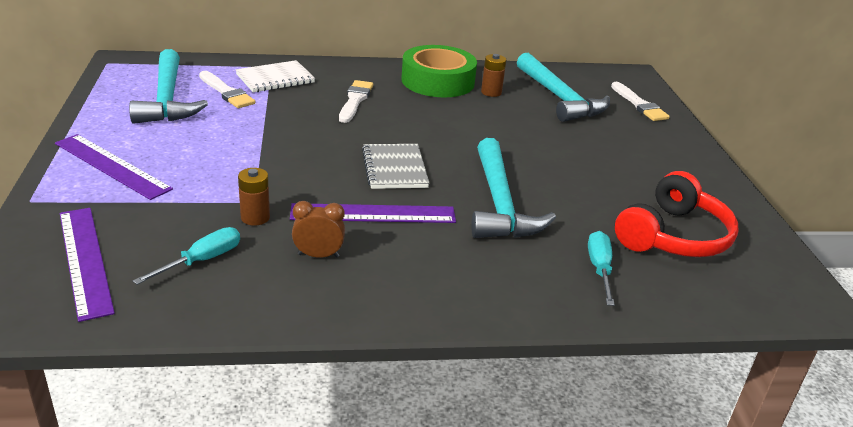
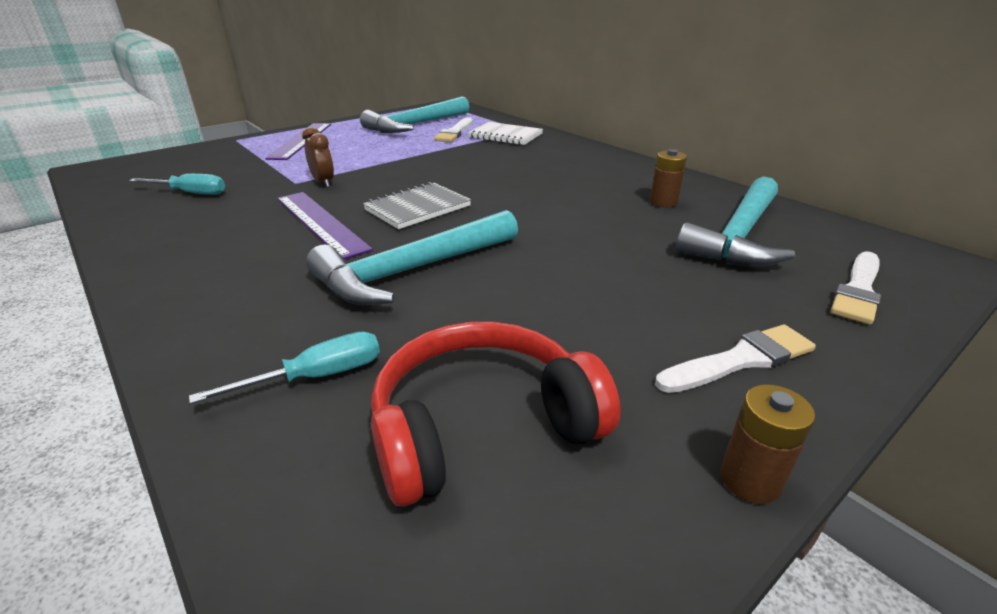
camera: 60 degrees right, 0 degrees up
purple ruler [60,208,115,322] -> none
brown battery [238,168,270,226] -> brown battery moved to [720,384,815,504]
brown clock [292,201,345,258] -> brown clock moved to [302,127,334,187]
white brush [339,80,373,123] -> white brush moved to [655,324,816,393]
green tape [401,45,477,97] -> none
red headphones [615,171,738,257] -> red headphones turned 150 degrees clockwise [371,322,621,507]

